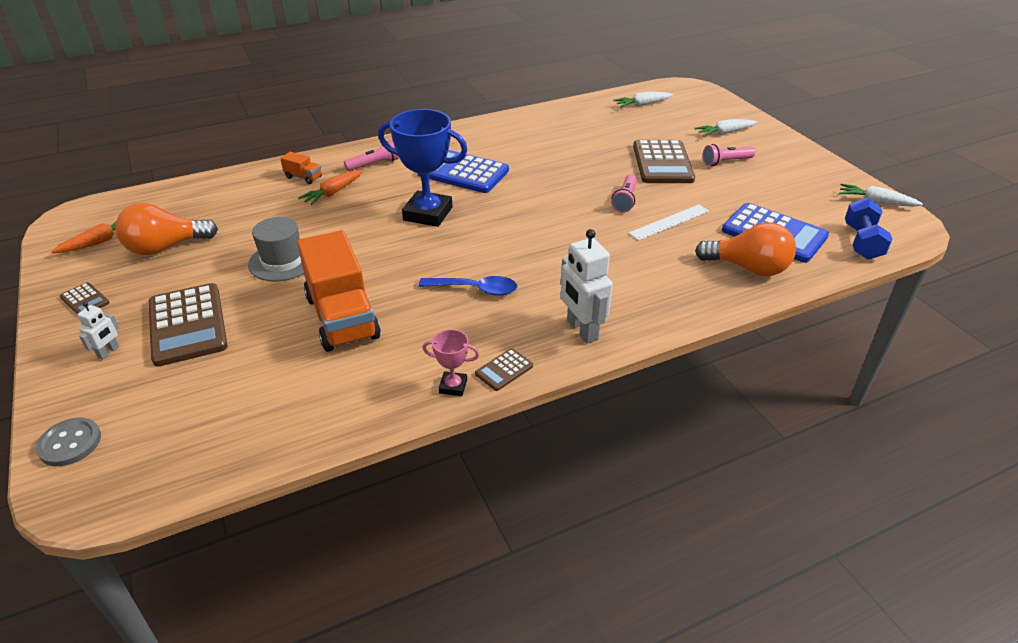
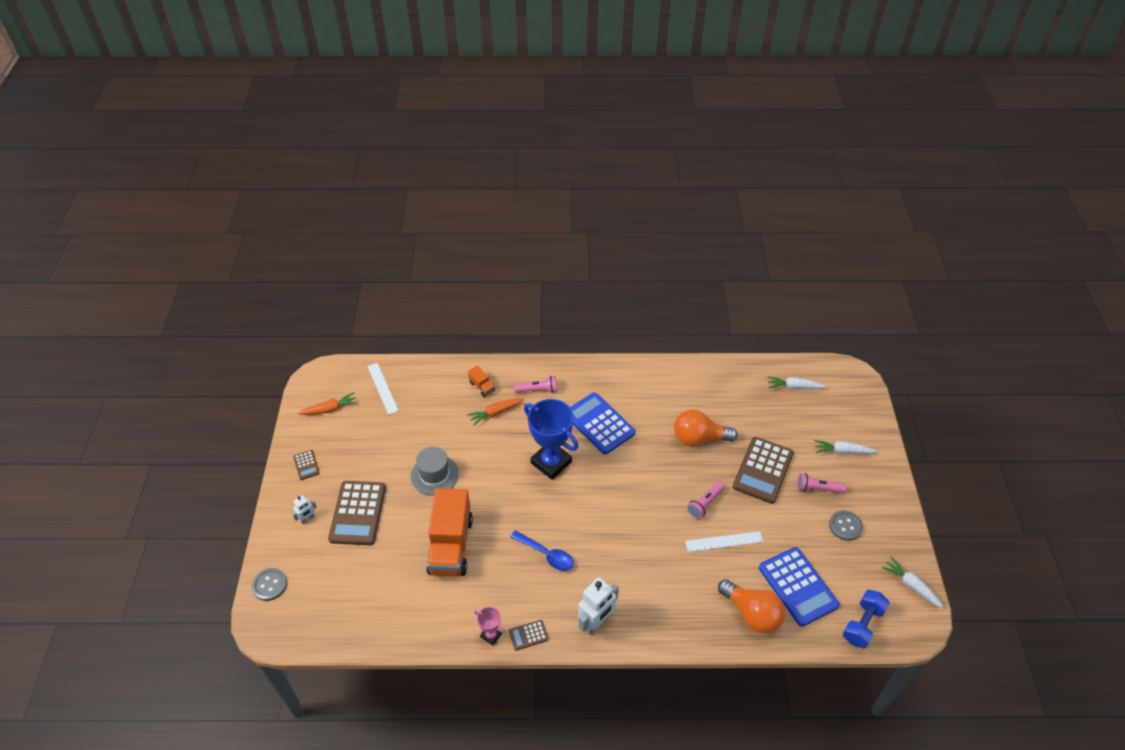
camera: 25 degrees right, 10 degrees up
orange light bulb [115,203,218,255] -> orange light bulb moved to [674,409,738,446]
white robot [561,229,613,344] -> white robot turned 135 degrees counterclockwise [578,577,619,635]
none -> white ruler [367,363,399,415]
none -> grey button [829,510,863,541]

